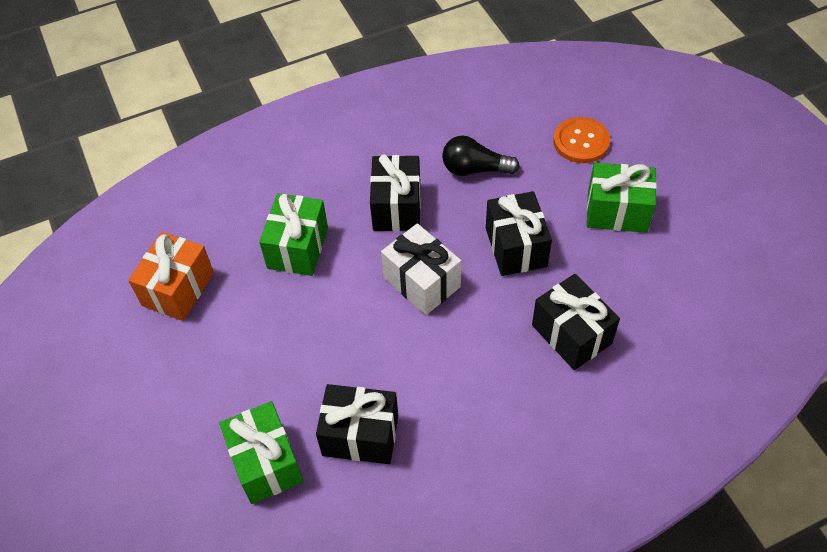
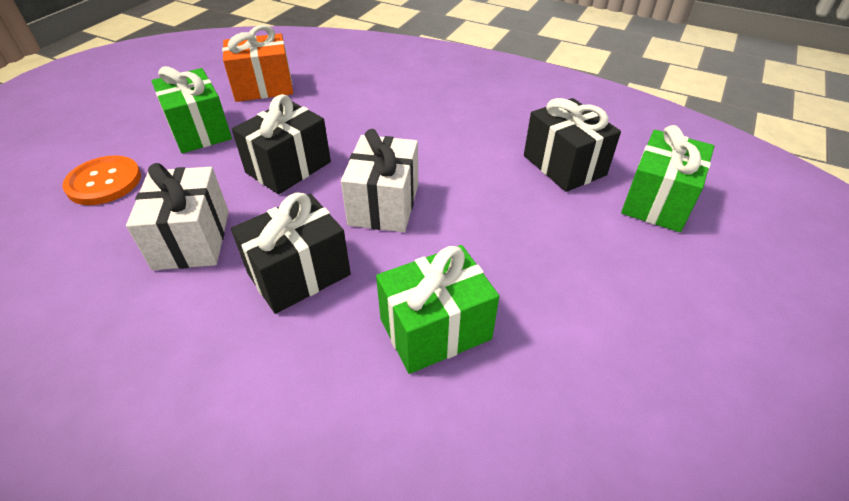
camera: 130 degrees left, 10 degrees down
orange gift [128,232,214,321] -> orange gift moved to [222,25,293,102]
black light bulb [442,136,520,176] -> white gift [126,163,229,270]
black gift [532,274,620,370] -> none

